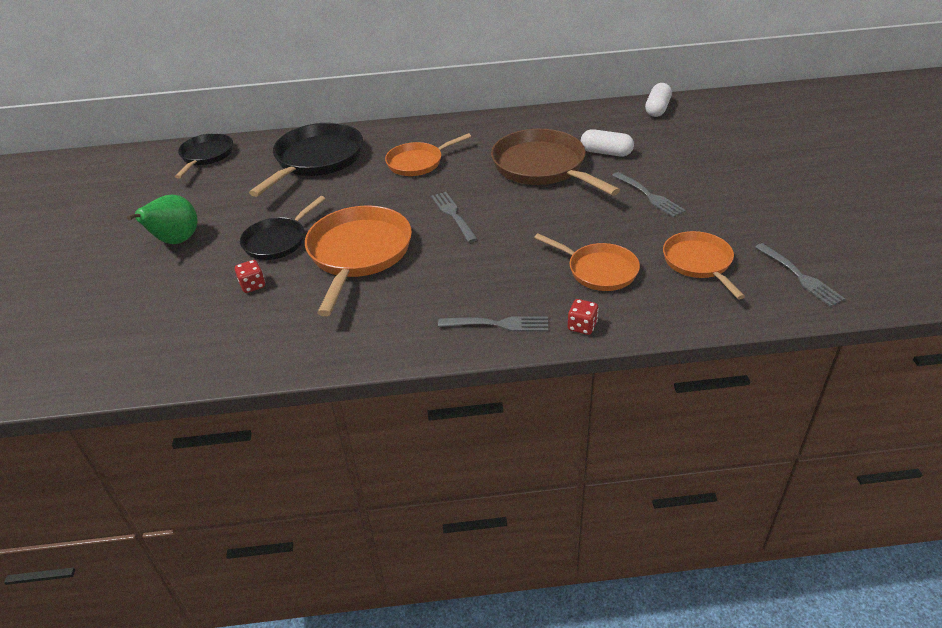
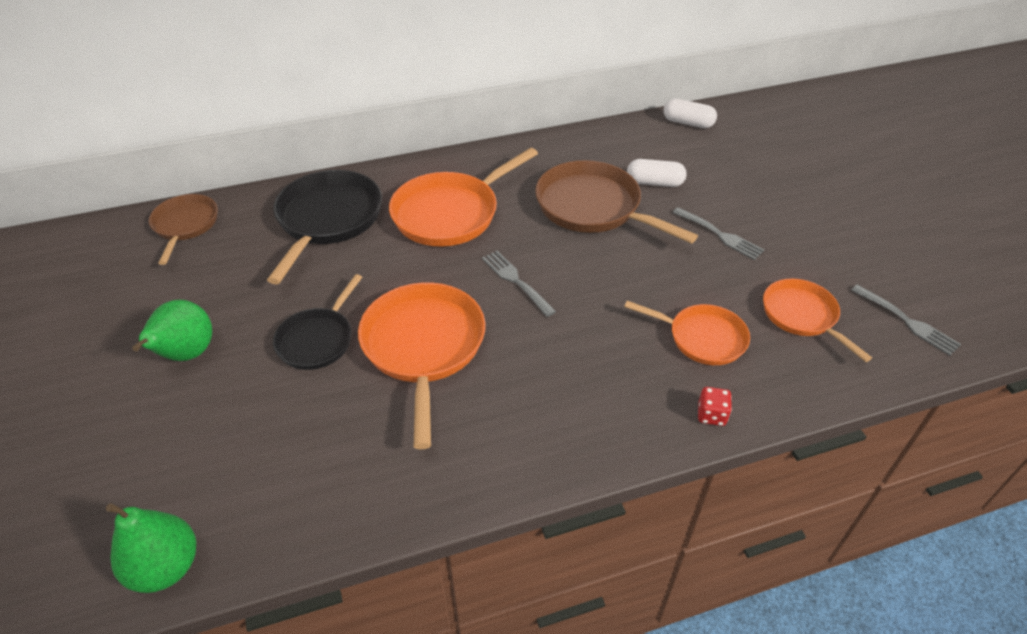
camera: 15 degrees left, 5 degrees up
black pan [175,133,233,179] -> brown pan [149,194,218,265]
red dice [235,260,265,293] -> none
orange pan [385,133,471,176] -> orange pan [389,148,538,246], size x1.63
grey fork [438,316,548,332] -> none
white capsule [645,83,672,117] -> white capsule turned 75 degrees counterclockwise [663,99,717,128]
none -> green pear [106,503,196,593]

